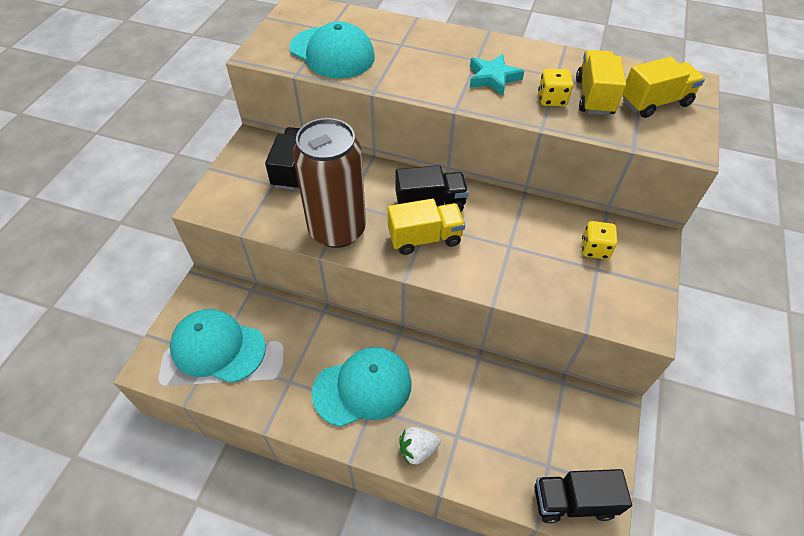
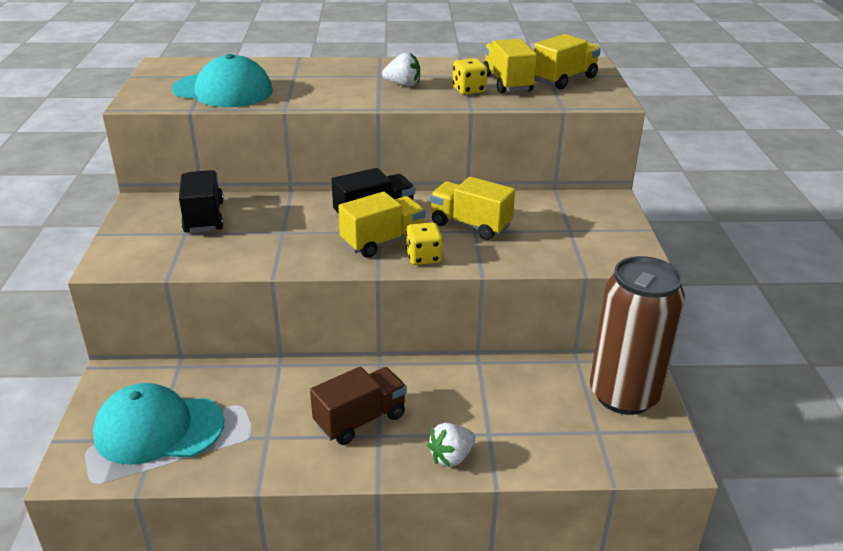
camera: 20 degrees left, 20 degrees down
brown can [293,118,366,248] -> brown can moved to [590,256,685,415]
turquoise cap [312,347,412,427] -> brown truck [310,367,407,445]
turquoise star [470,54,524,96] -> white strawberry [382,53,420,87]
black truck [535,469,632,523] -> none
yellow dice [582,221,617,259] -> yellow dice moved to [406,222,443,265]
none -> yellow truck [430,177,515,240]

